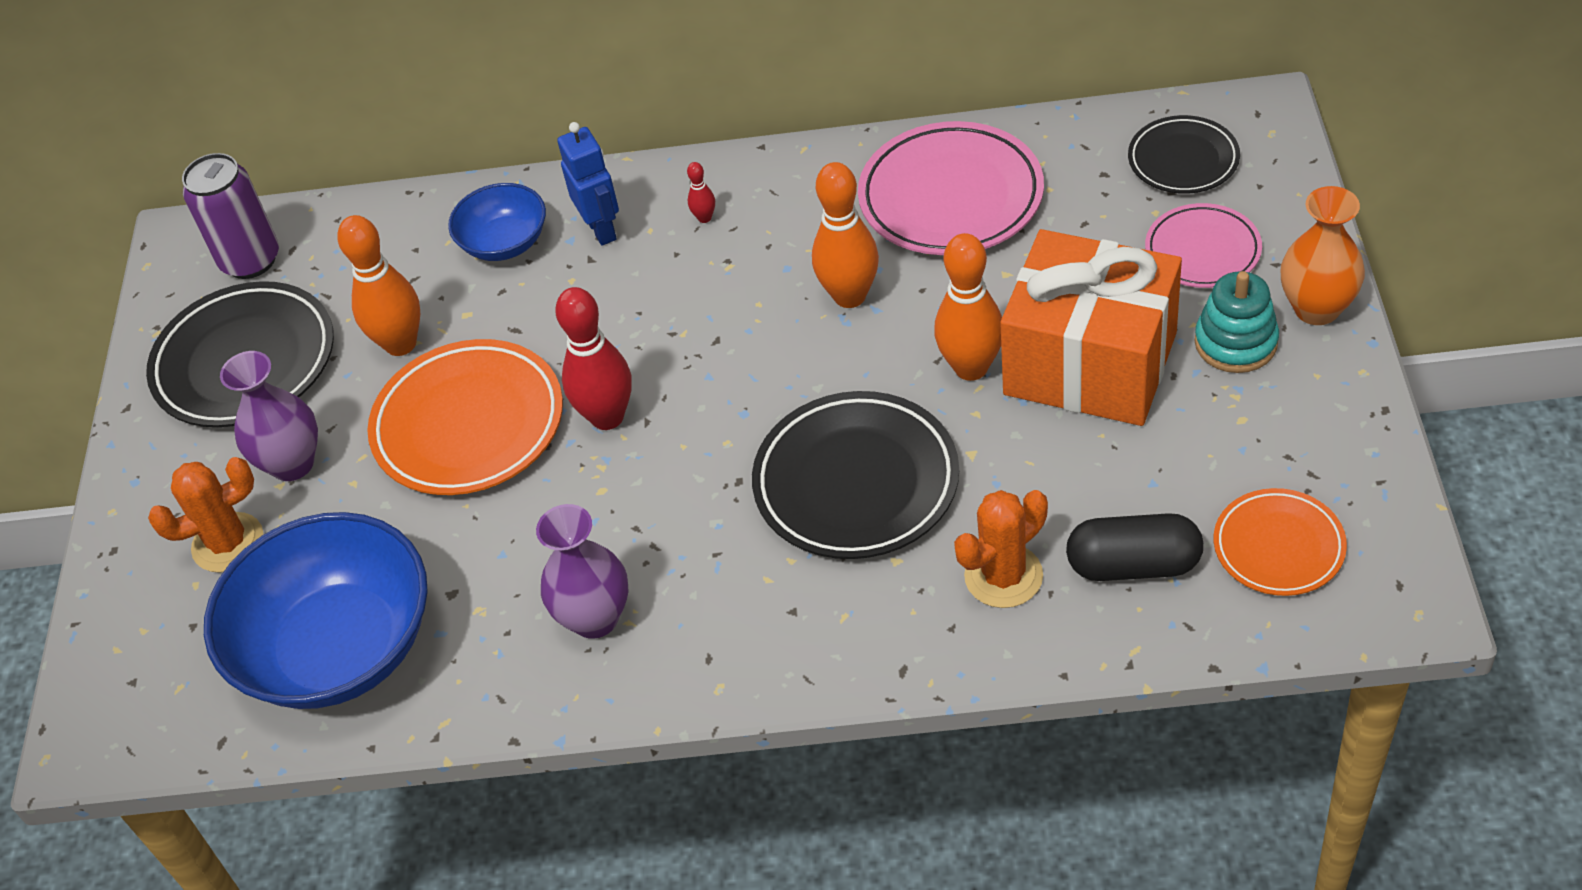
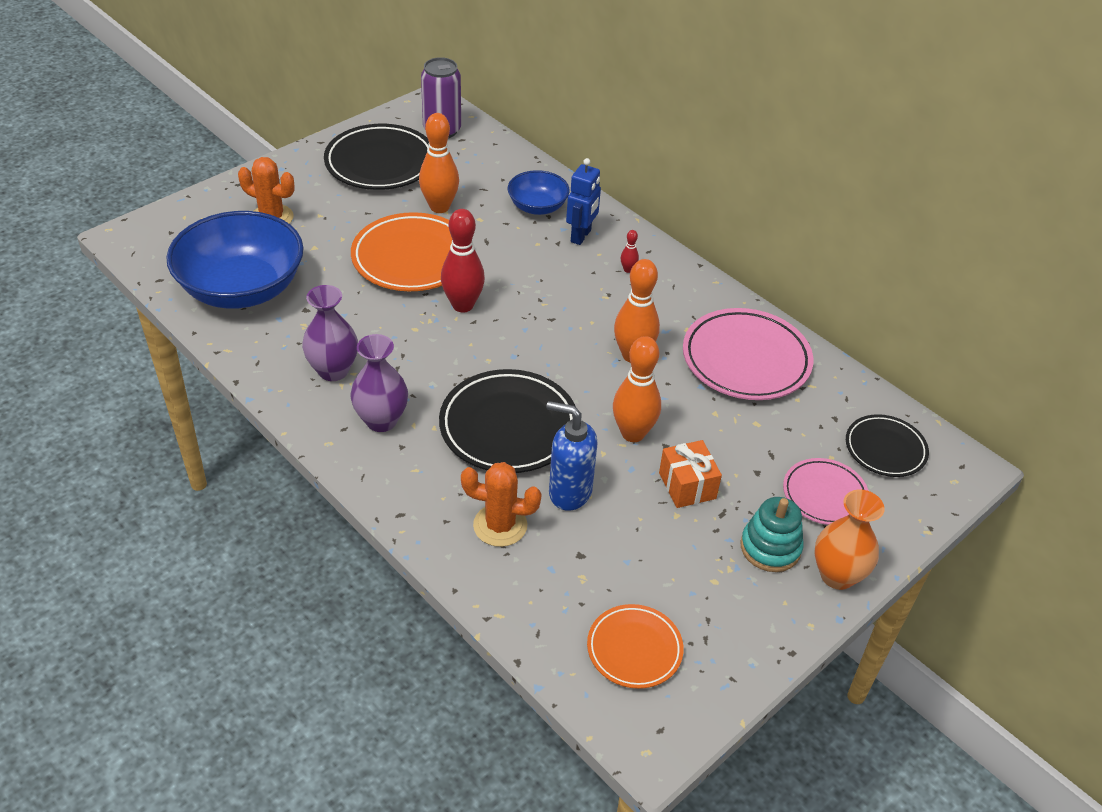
camera: 40 degrees right, 5 degrees down
purple vase [220,351,318,481] -> purple vase moved to [351,334,408,432]
orange gift [1000,229,1182,426] -> orange gift [659,440,722,508], size x0.47
black capsule [1066,513,1203,581] -> none
none -> blue soap dispenser [546,401,598,511]

